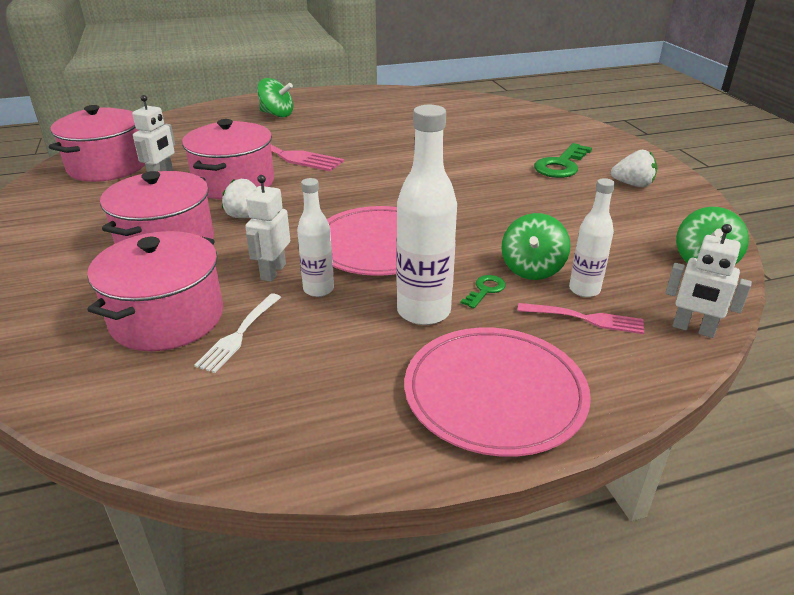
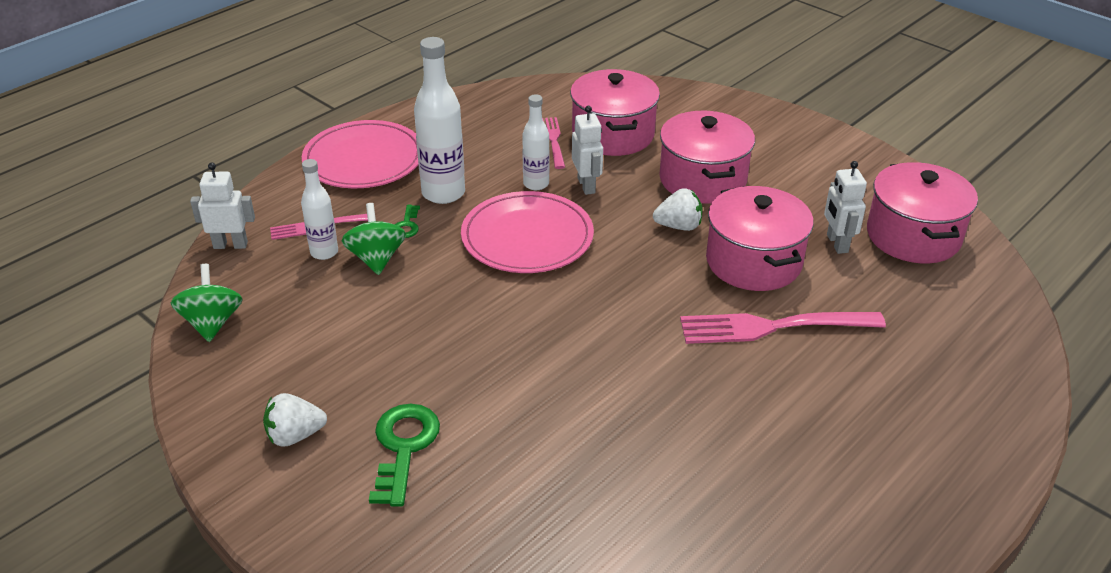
camera: 150 degrees right, 5 degrees up
white fork [194,294,281,373] -> pink fork [542,117,565,169]
green spinning top [257,78,293,117] -> none

